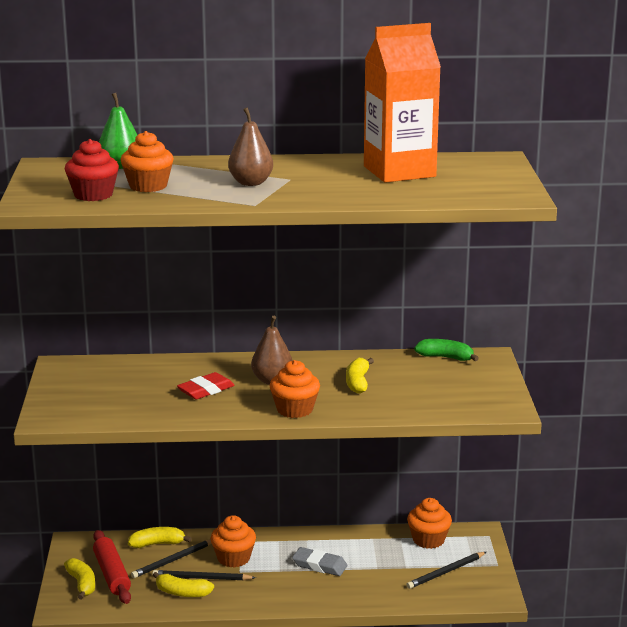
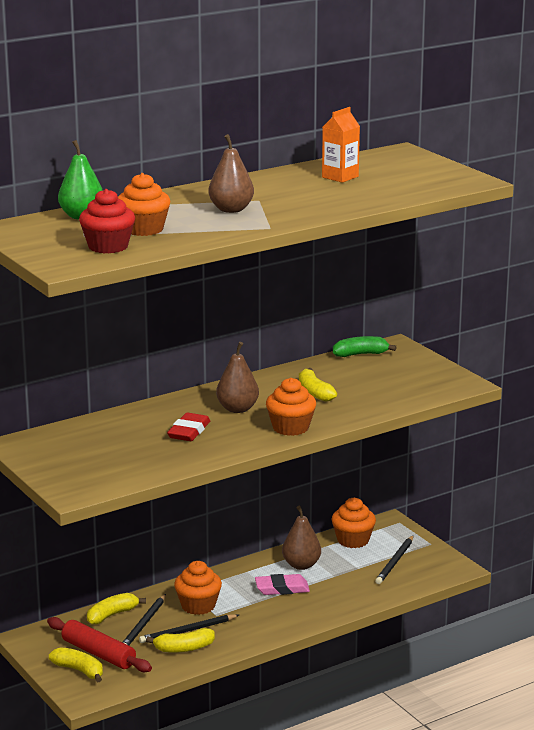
camera: 30 degrees left, 0 degrees up
grey eraser [292,547,348,576] -> pink eraser [255,574,310,595]
orange carton [364,23,441,183] -> orange carton [322,107,360,183], size x0.48
none -> brown pear [282,506,321,570]

